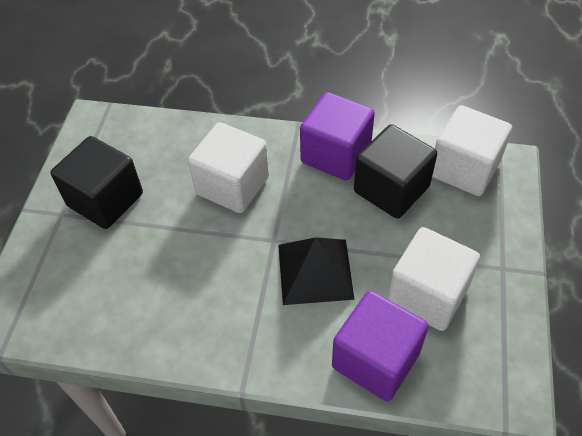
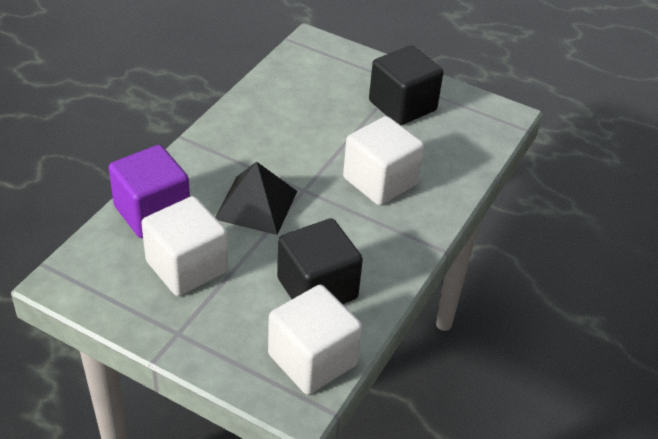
camera: 105 degrees right, 10 degrees down
purple cube [300,92,375,181] -> none

